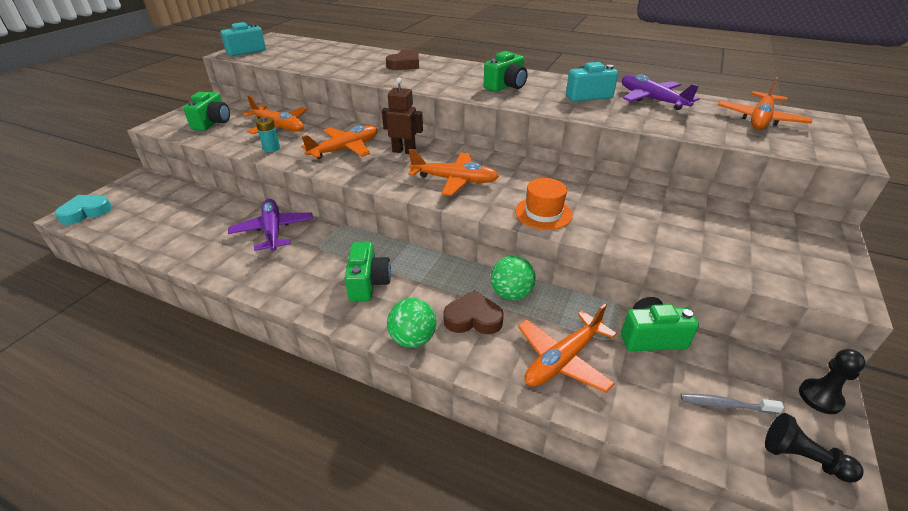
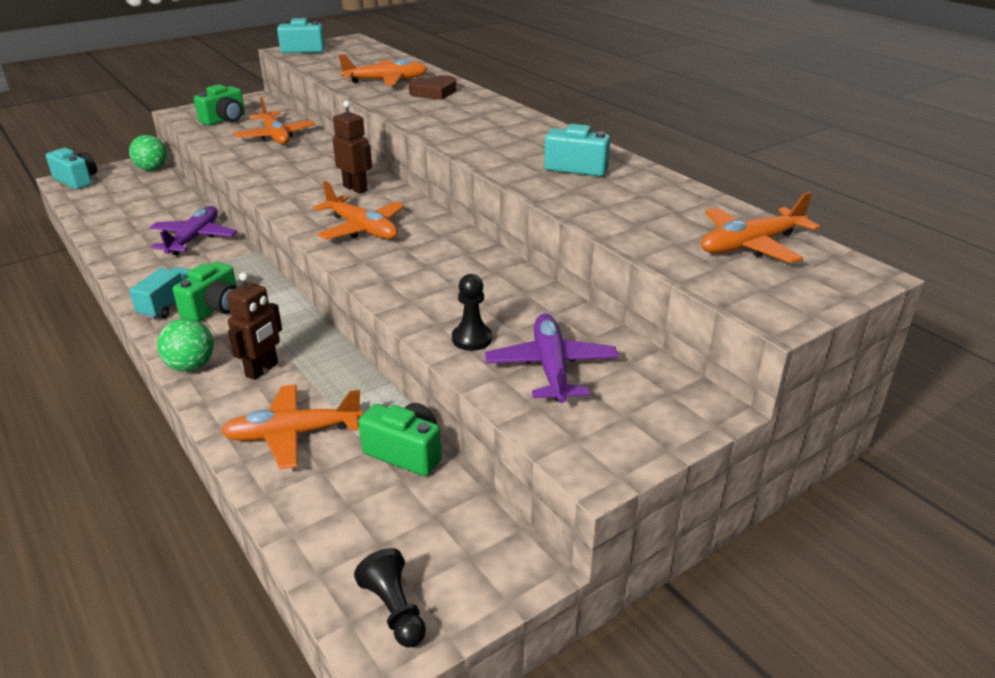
camera: 30 degrees right, 5 degrees down
turquoise heart [55,195,112,225] -> turquoise camera [46,148,97,189]
turquoise battery [256,117,280,152] -> none
orange plane [301,126,378,159] -> orange plane moved to [339,54,427,85]
brown heart [443,290,504,334] -> brown robot [227,272,282,380]
green camera [484,51,528,92] -> none
green ball [491,256,536,300] -> green ball moved to [129,135,167,171]
orange hat [515,178,573,230] -> none
purple plane [622,74,700,110] -> purple plane moved to [485,314,619,403]
grey toothbrush [681,394,784,414] -> none
black pawn [799,349,866,414] -> black pawn moved to [452,274,492,351]
none -> turquoise truck [129,267,190,319]

